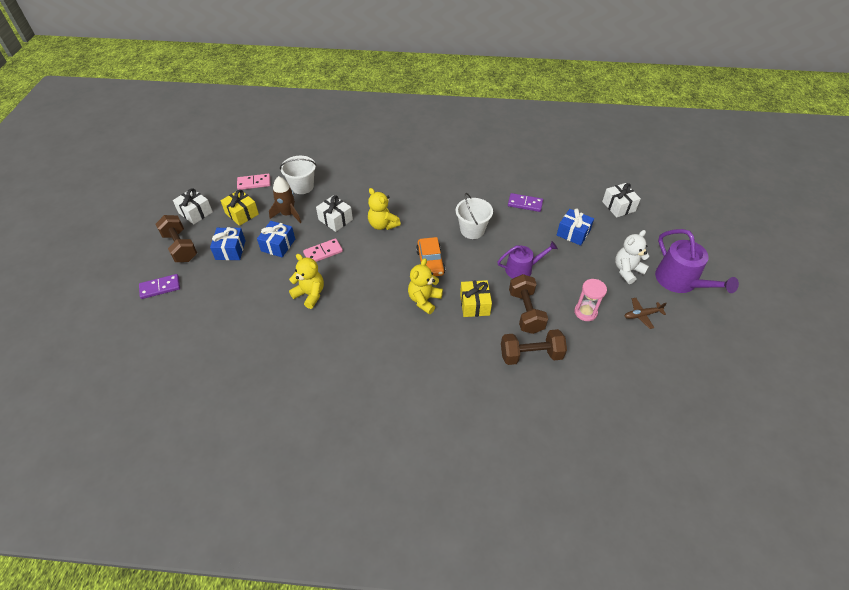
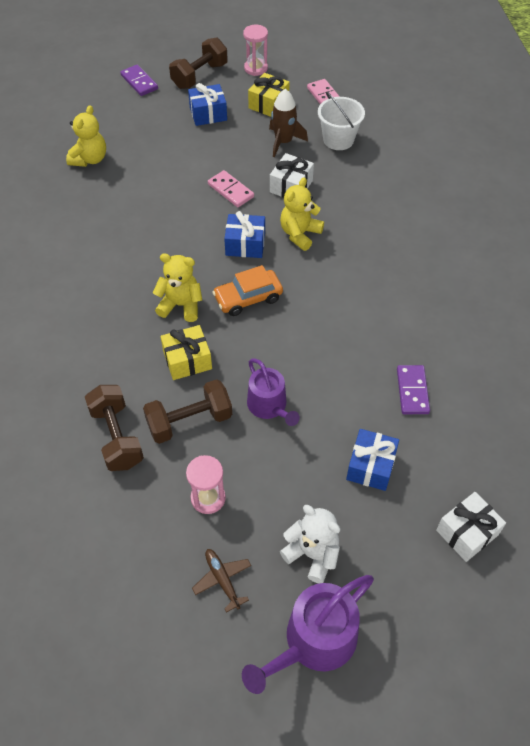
camera: 75 degrees right, 5 degrees up
white gift [173,188,213,224] -> pink hourglass [243,25,268,76]
blue gift [257,221,295,257] -> blue gift moved to [224,211,265,258]
yellow teddy bear [289,254,324,309] -> yellow teddy bear moved to [66,105,106,167]
white bucket [456,193,493,239] -> none

